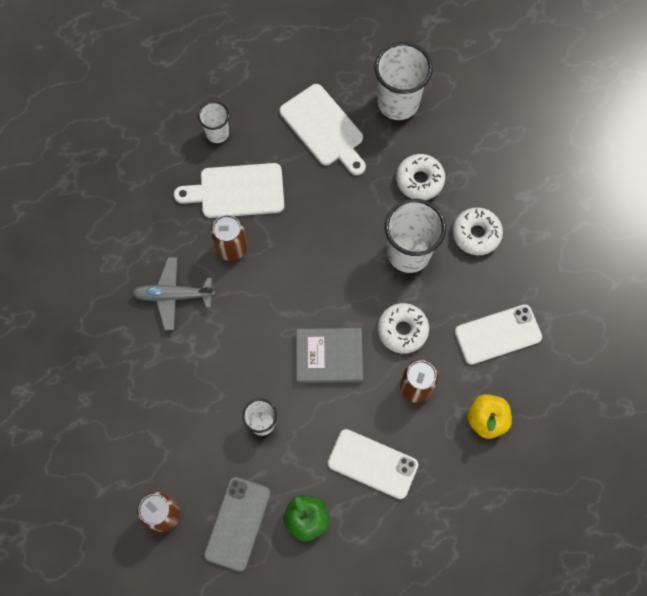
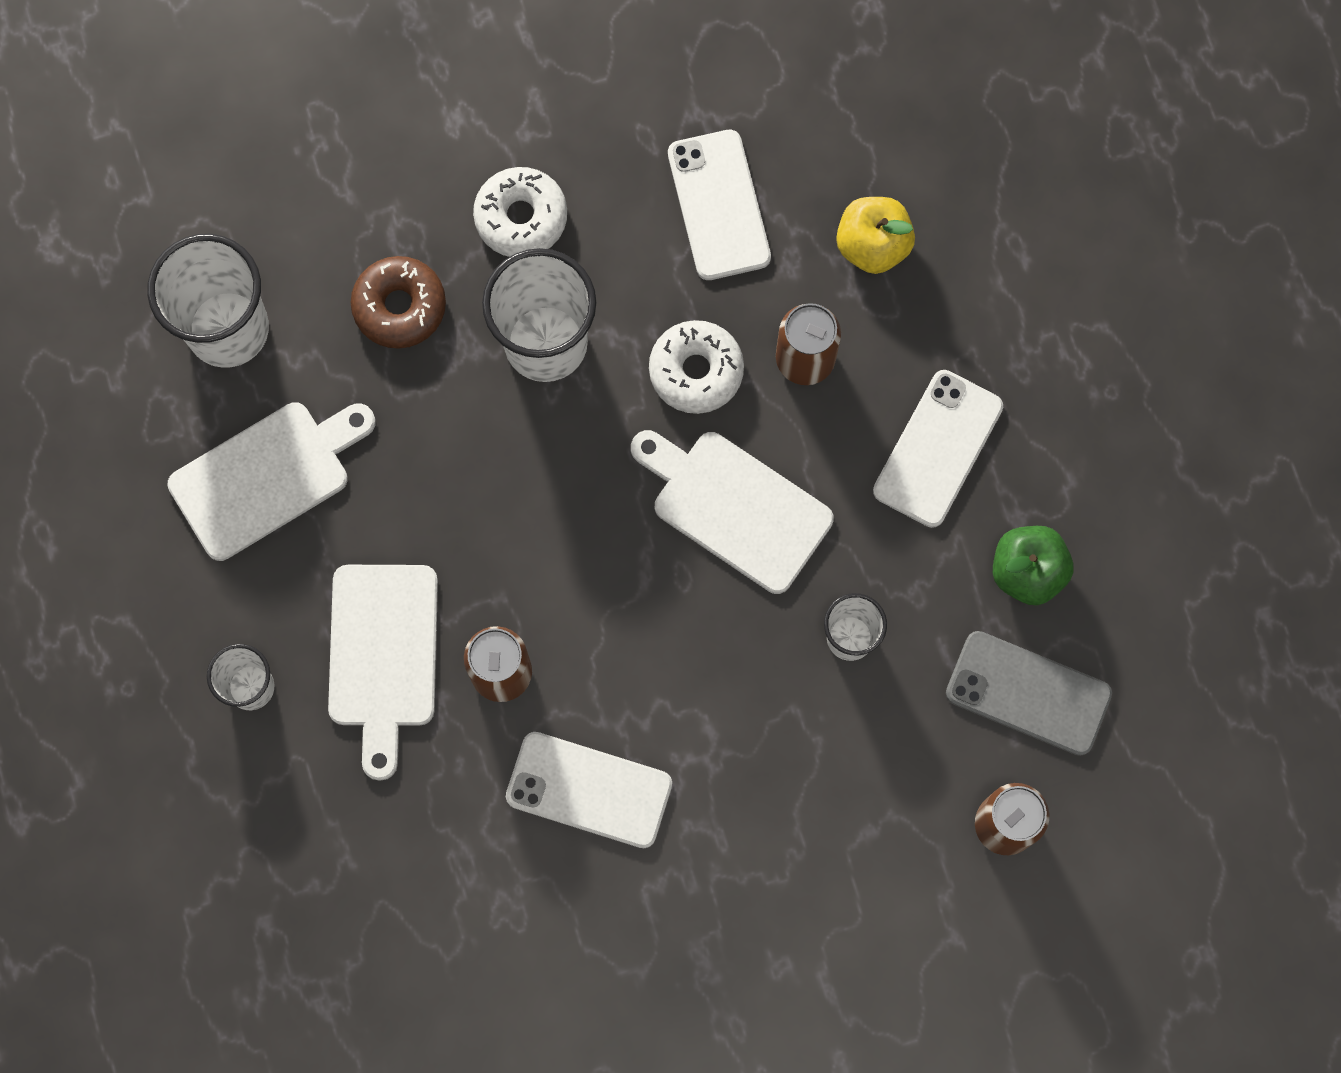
camera: 85 degrees left, 5 degrees up
grey plane [132,257,215,330] -> white phone [506,732,672,848]
grey book [296,328,363,383] -> white cutting board [631,430,834,594]
white donut [396,154,445,200] -> brown donut [351,256,446,349]

